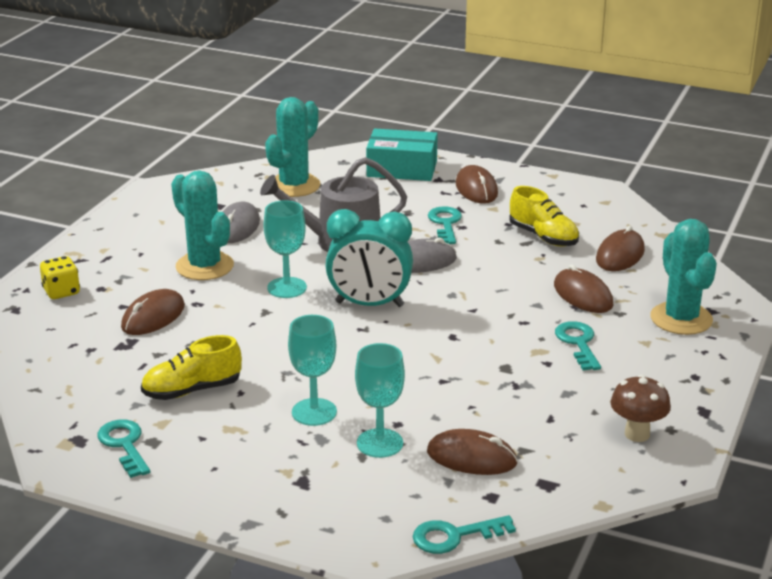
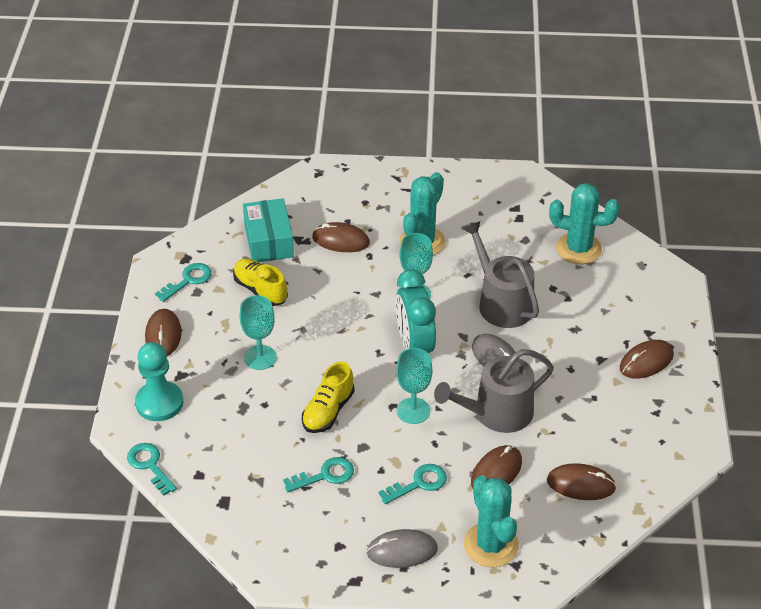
camera: 70 degrees right, 15 degrees up
yellow dice [40,256,80,299] -> none
grey mouse [223,202,260,243] -> grey mouse moved to [366,529,438,568]
turquoise goblet [355,343,405,458] -> turquoise goblet moved to [396,348,432,424]
turquoise box [366,128,438,181] -> turquoise box moved to [243,198,294,262]
brown mouse [427,429,518,475] -> brown mouse moved to [145,309,182,356]
turquoise key [428,206,462,244] -> turquoise key moved to [283,457,354,492]
yellow shoe [509,186,579,247] -> yellow shoe moved to [302,361,355,433]
brown mushroom [611,375,671,442] -> none
turquoise cactus [650,219,717,335] -> turquoise cactus turned 75 degrees counterclockwise [464,475,519,567]
none -> turquoise pawn [135,342,183,421]
none -> grey watering can [434,349,554,433]

